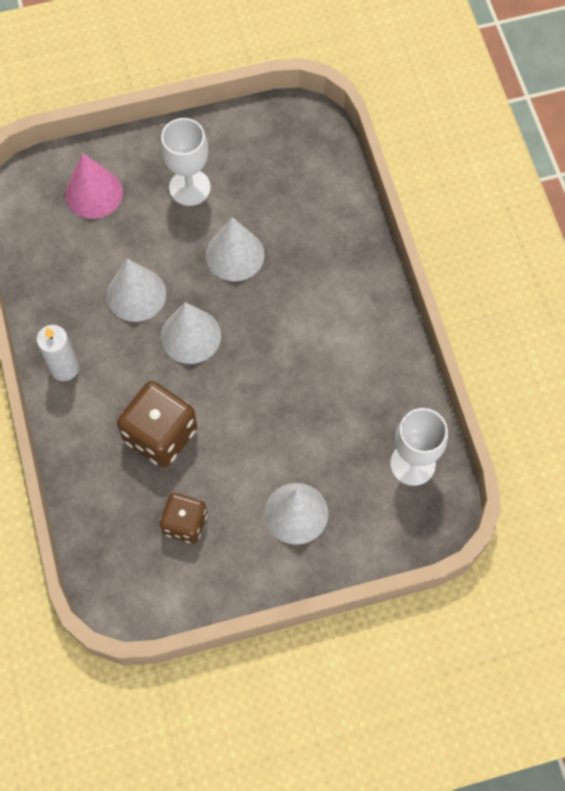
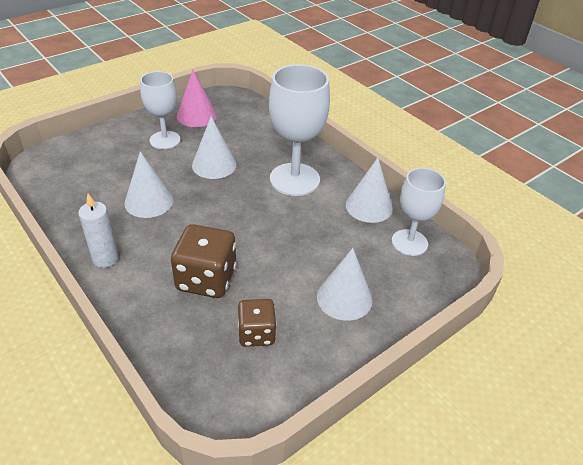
camera: 25 degrees left, 25 degrees down
pink cone [65,153,123,219] -> pink cone moved to [177,69,217,127]
white cone [161,302,221,364] -> white cone moved to [346,158,393,223]
none -> white goblet [269,64,330,196]

